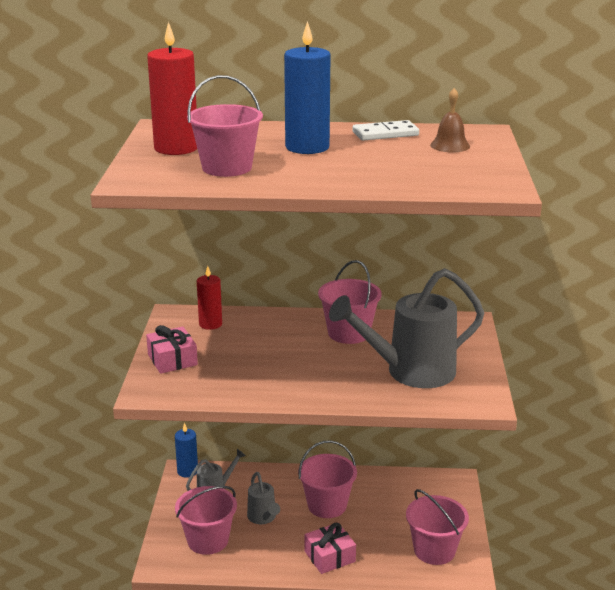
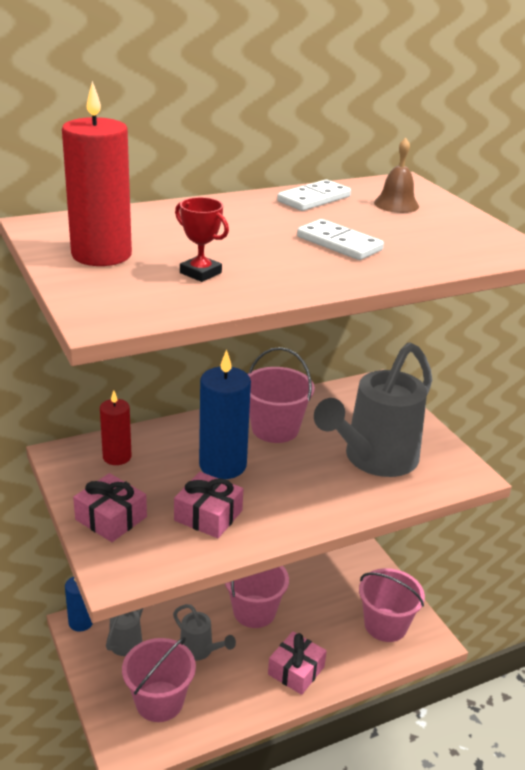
camera: 30 degrees left, 5 degrees up
pink bucket [187,75,263,177] -> red trophy [175,197,229,282]
blue candle [284,21,331,154] -> blue candle moved to [199,350,251,479]
none -> pink gift [174,472,243,538]
none -> white domino [297,219,384,260]

